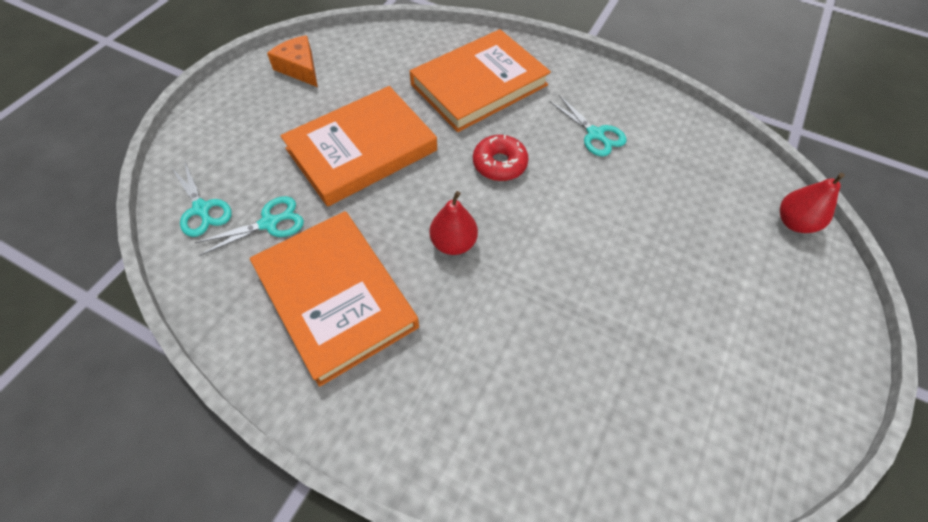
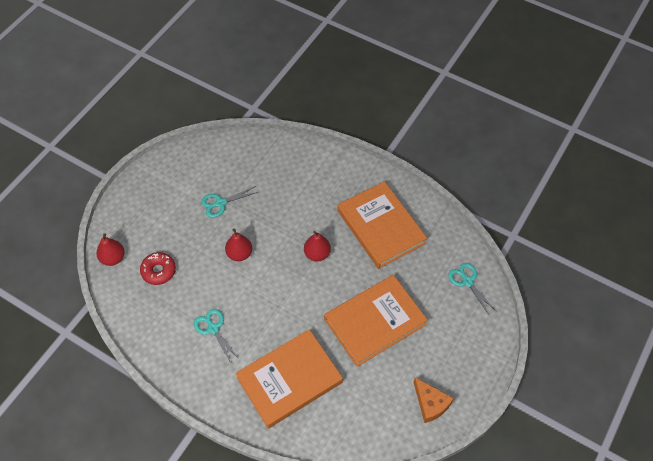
camera: 175 degrees left, 0 degrees up
turquoise scissors [195,196,304,256] -> turquoise scissors moved to [201,186,258,218]
red donut [473,135,529,181] -> red donut moved to [140,252,176,285]
none -> red pear [225,228,252,261]

